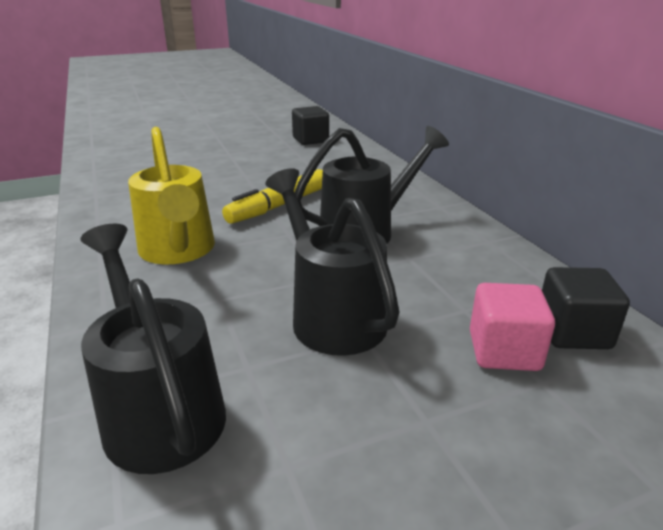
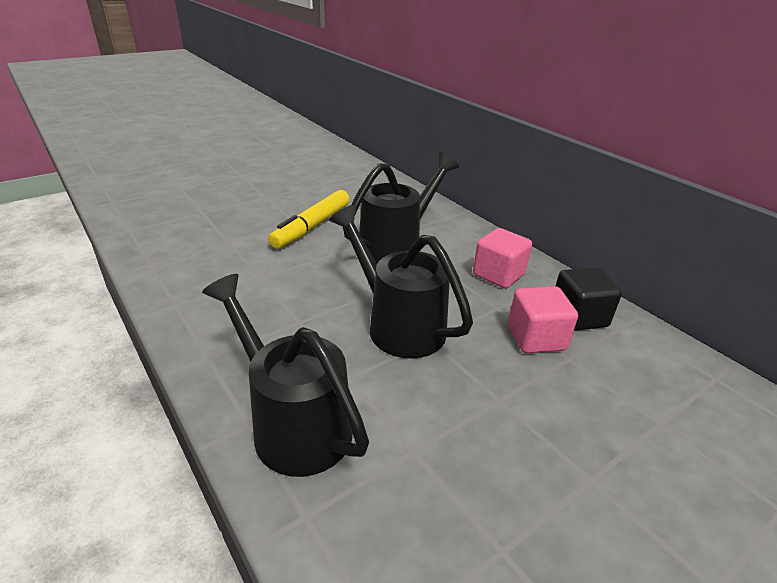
camera: 15 degrees left, 5 degrees up
yellow watering can [128,127,215,265] -> none
black cube [292,106,329,145] -> none
none -> pink cube [473,228,532,289]

